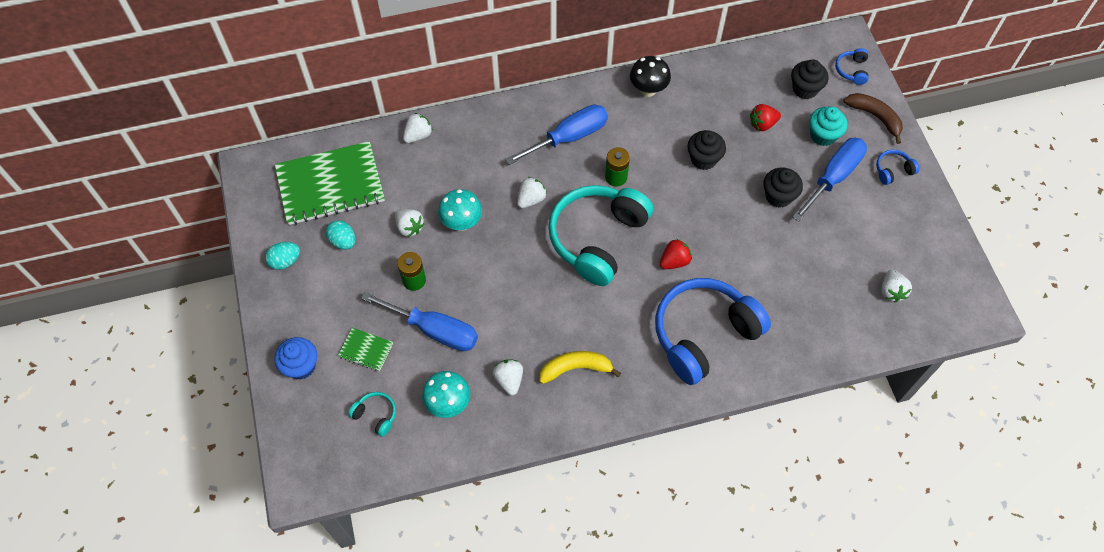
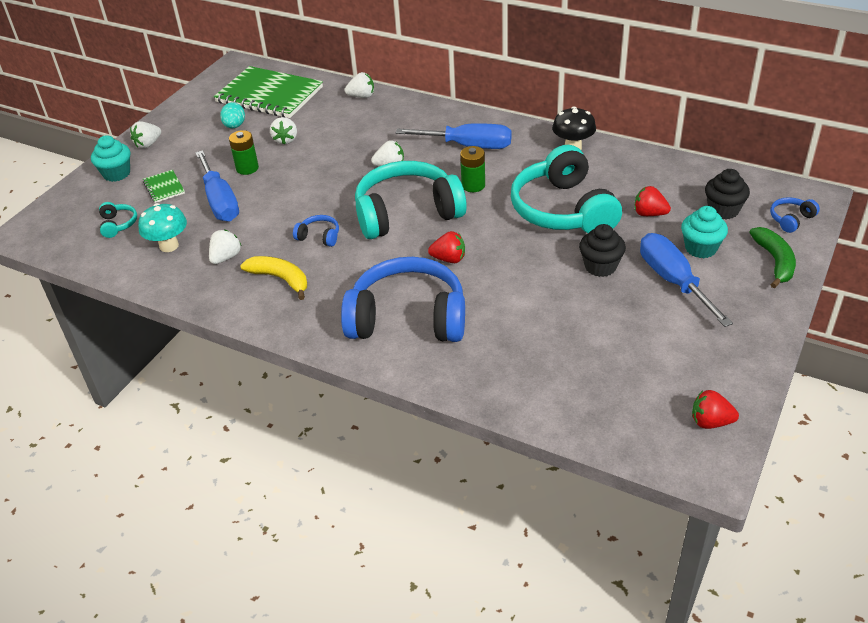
camera: 45 degrees right, 20 degrees down
turquoise egg [265,242,300,270] -> none
blue cupcake [274,337,317,380] -> turquoise cupcake [91,135,130,182]
turquoise mushroom [438,189,482,231] -> none
black cupcake [688,130,726,170] -> turquoise headphones [511,145,622,233]
blue screwdriver [792,138,867,222] -> blue screwdriver turned 105 degrees counterclockwise [640,233,733,327]
brown banana [844,93,903,144] -> green banana [749,227,796,288]
blue headphones [876,150,920,185] -> blue headphones moved to [293,215,339,247]
white strawberry [881,270,912,302] -> white strawberry moved to [130,121,161,149]
none -> red strawberry [692,390,739,429]

